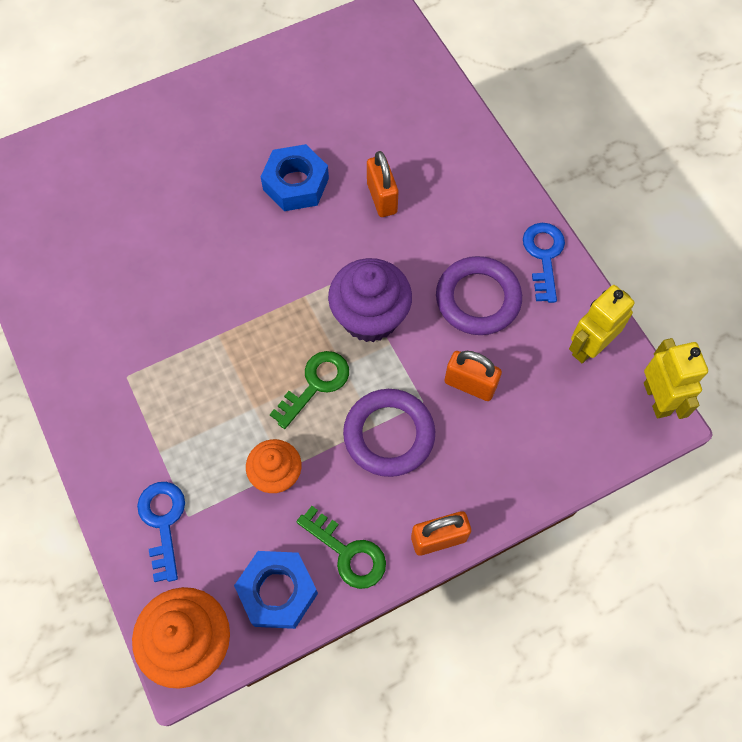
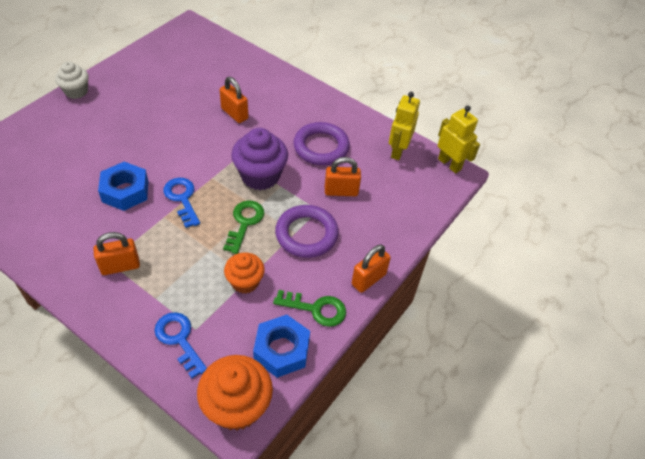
camera: 30 degrees left, 15 degrees down
blue nut [261,144,329,211] -> blue nut moved to [98,162,148,211]
blue key [523,223,565,303] -> blue key moved to [163,178,200,228]
none -> white cupcake [55,61,89,99]
none -> orange padlock [93,232,140,275]

